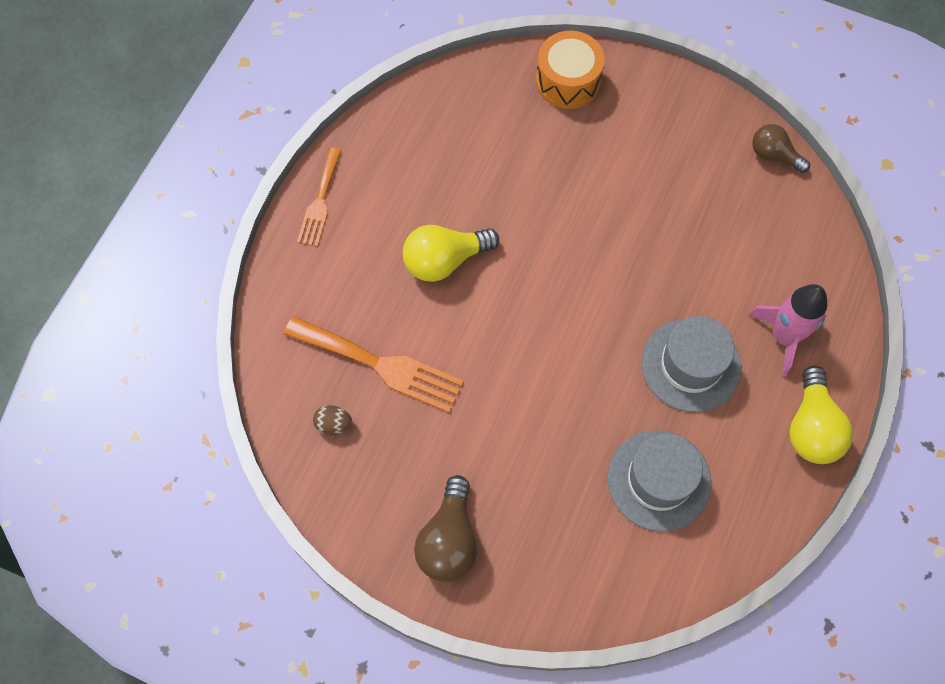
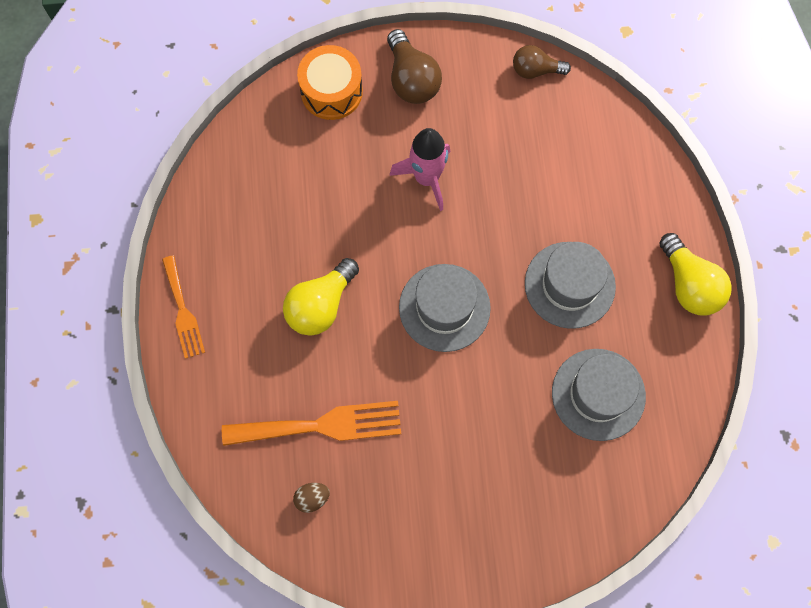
camera: 30 degrees left, 5 degrees up
brown light bulb [414,475,477,582] -> brown light bulb moved to [387,29,442,104]
pink rocket [749,284,827,377] -> pink rocket moved to [390,128,450,211]
none -> grey hat [399,264,491,352]

